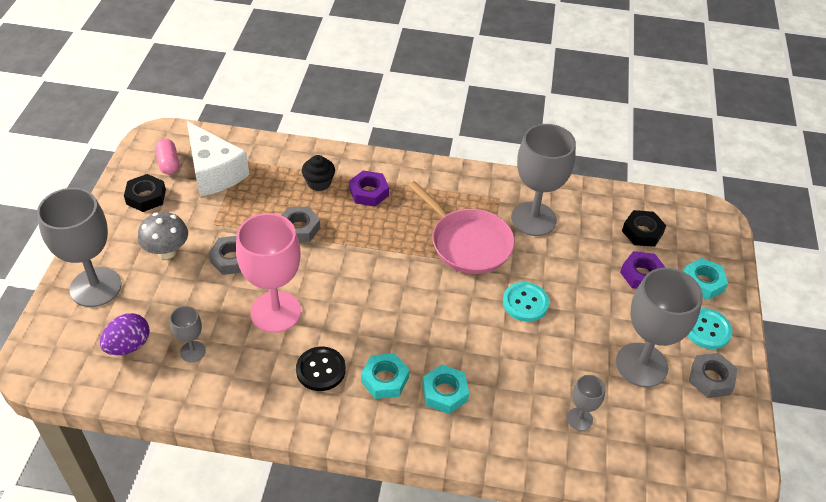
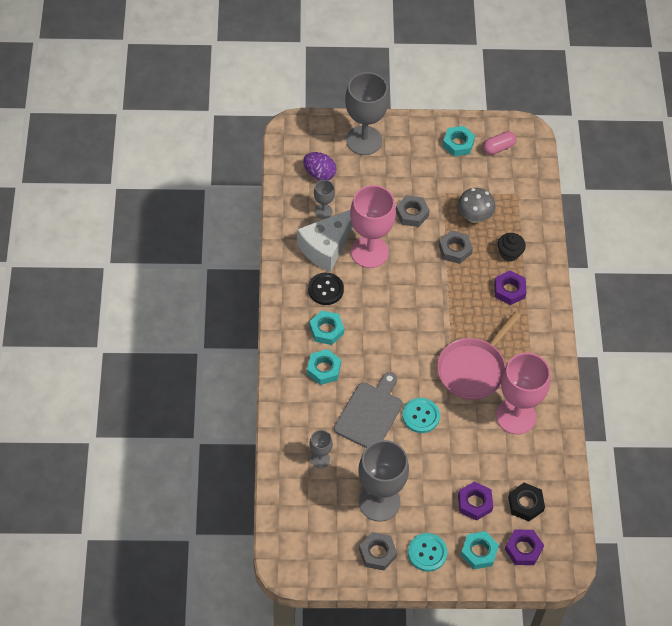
camera: 80 degrees right, 10 degrees up
black nut [124,174,166,212] -> turquoise nut [443,126,475,156]
grey mushroom [138,212,188,259] -> grey mushroom moved to [458,188,496,223]
white cheese [187,121,250,197] -> white cheese moved to [297,210,353,272]
grey goblet [511,124,576,236] -> pink goblet [496,353,551,435]
none -> grey cutting board [334,372,403,448]
none -> purple nut [505,530,544,565]

